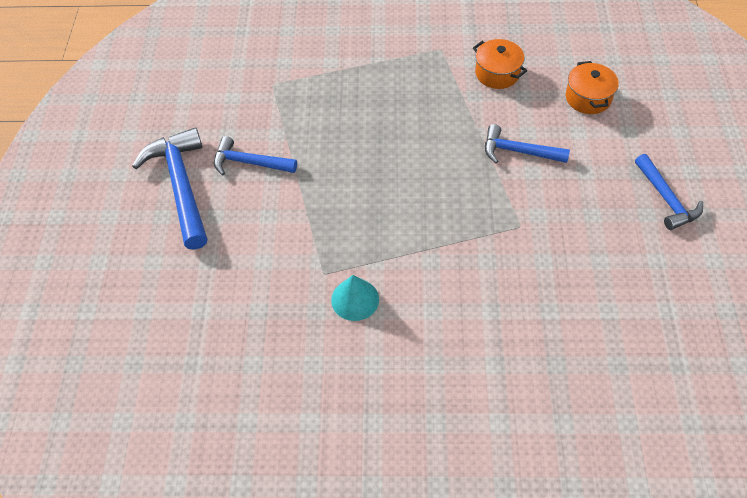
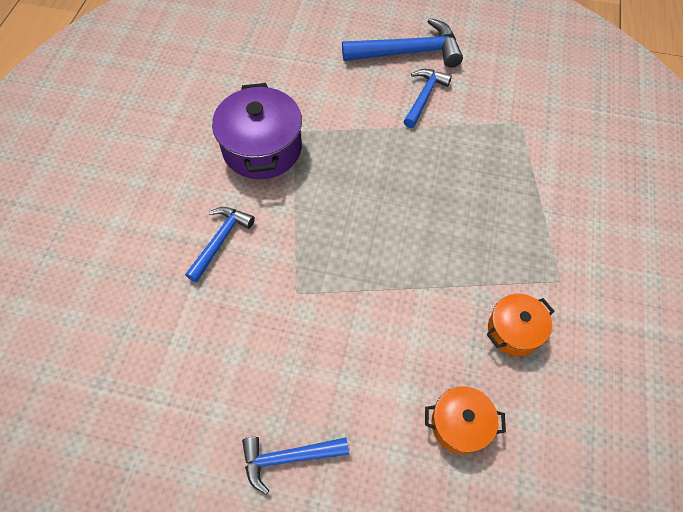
camera: 100 degrees right, 5 degrees up
turquoise cone [331,275,379,321] -> purple pot [212,83,302,179]
blue hammer [485,124,570,163] -> blue hammer moved to [185,207,255,282]

